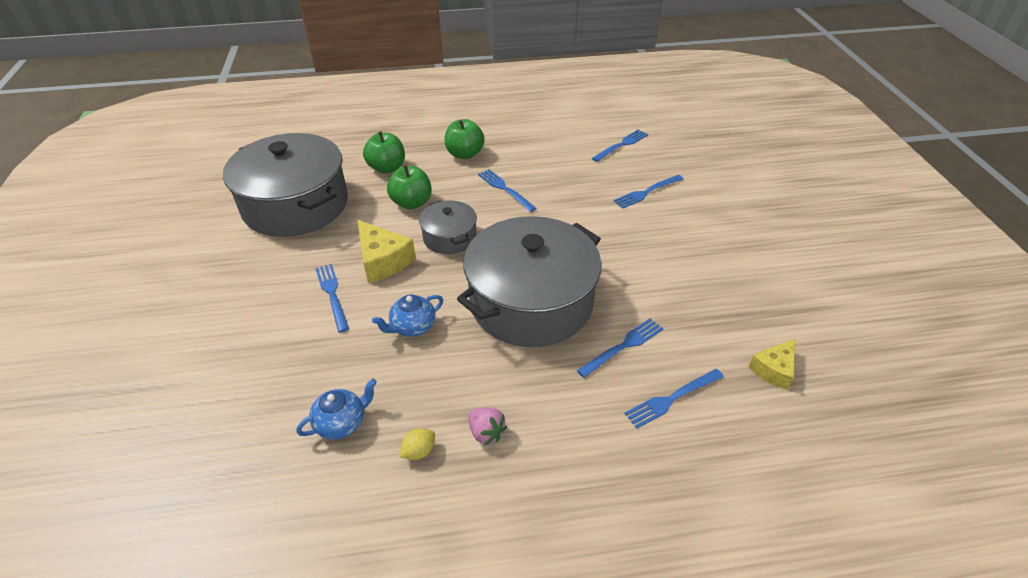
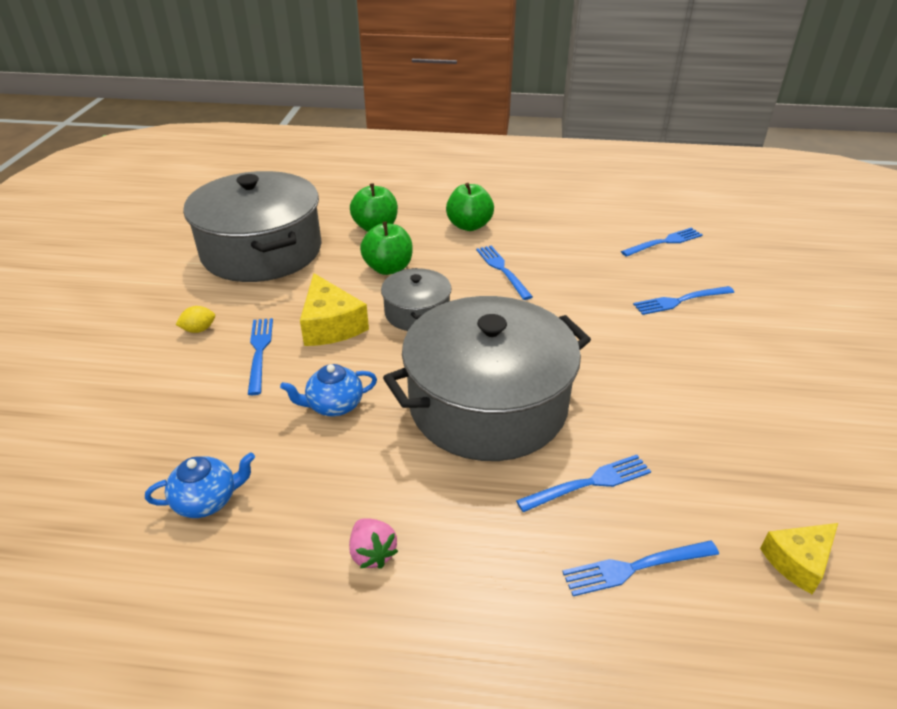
camera: 15 degrees right, 5 degrees down
yellow lemon [399,428,435,460] -> yellow lemon moved to [175,306,215,333]

